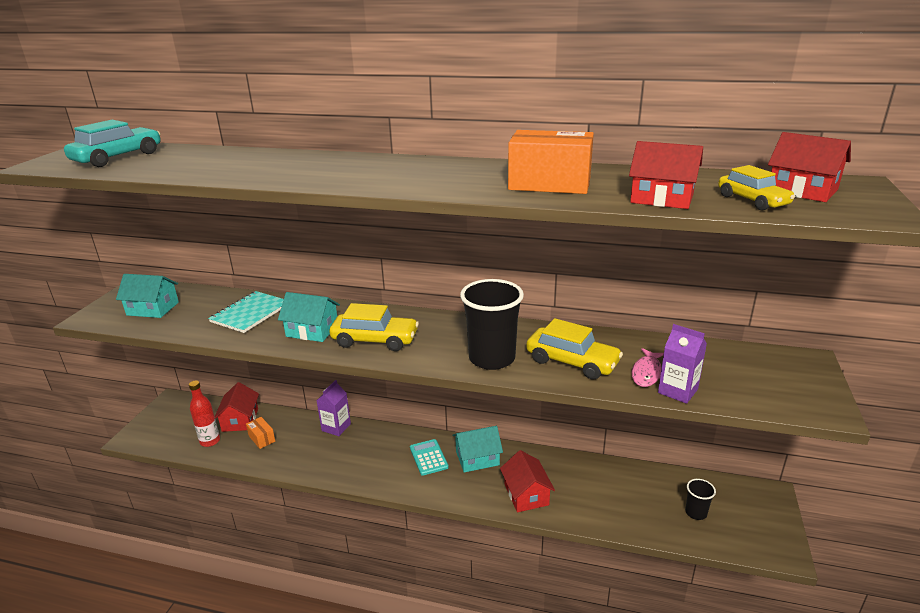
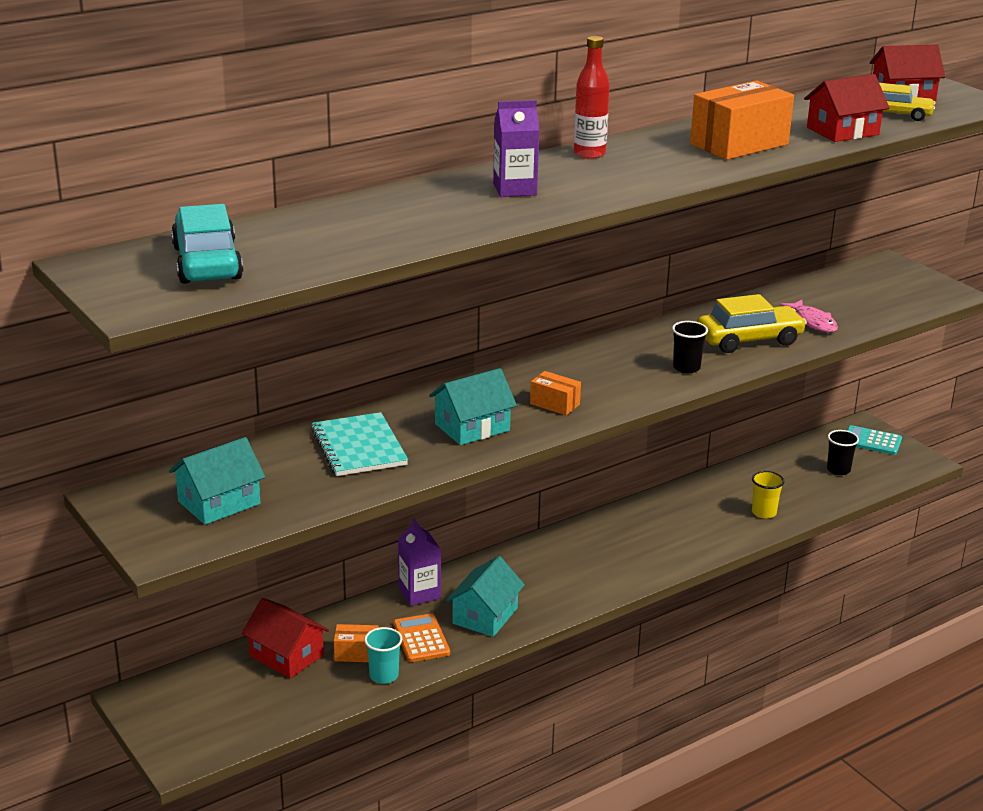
camera: 50 degrees left, 0 degrees up
red bottle [189,380,220,447] -> red bottle moved to [574,36,610,159]
yellow car [329,303,419,351] -> orange box [530,371,581,415]
turquoise calculator [410,439,449,476] -> turquoise calculator moved to [847,425,902,455]
turquoise house [452,426,503,473] -> turquoise house moved to [446,556,525,637]
black cup [460,279,524,370] -> black cup [672,321,708,373], size x0.49
red house [500,450,555,512] -> none
purple carton [658,324,707,404] -> purple carton moved to [493,100,540,197]
none -> turquoise cup [364,627,402,684]
none -> orange calculator [393,613,450,662]
none -> yellow cup [752,471,784,519]

